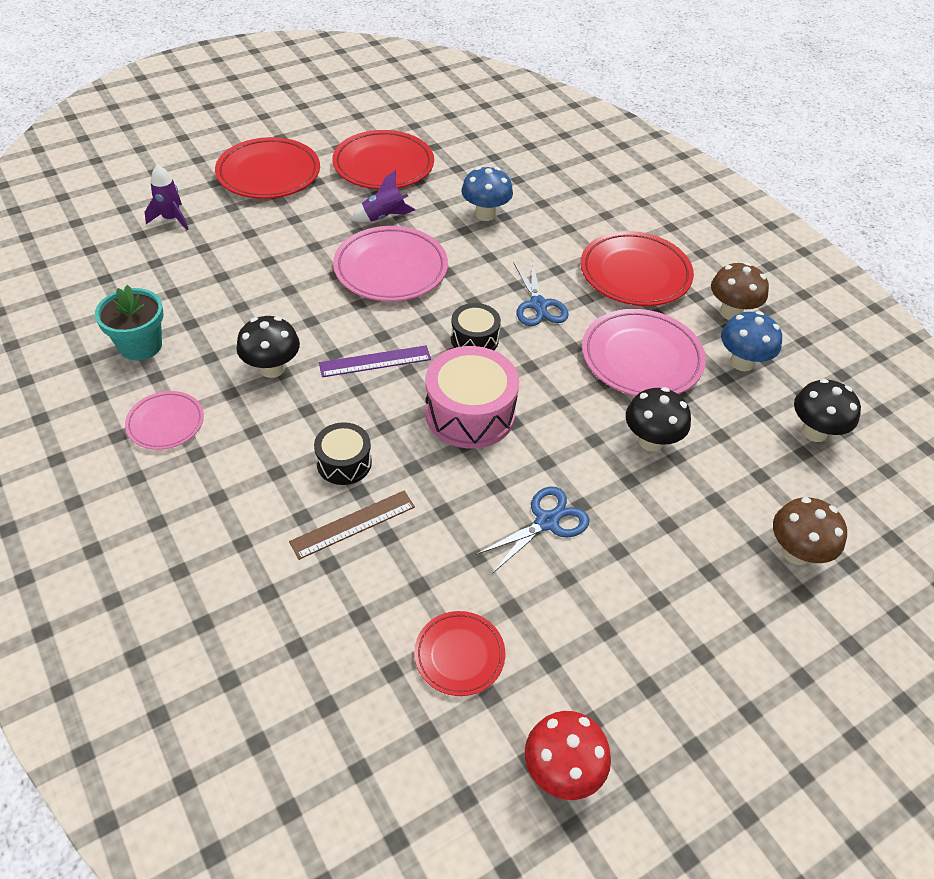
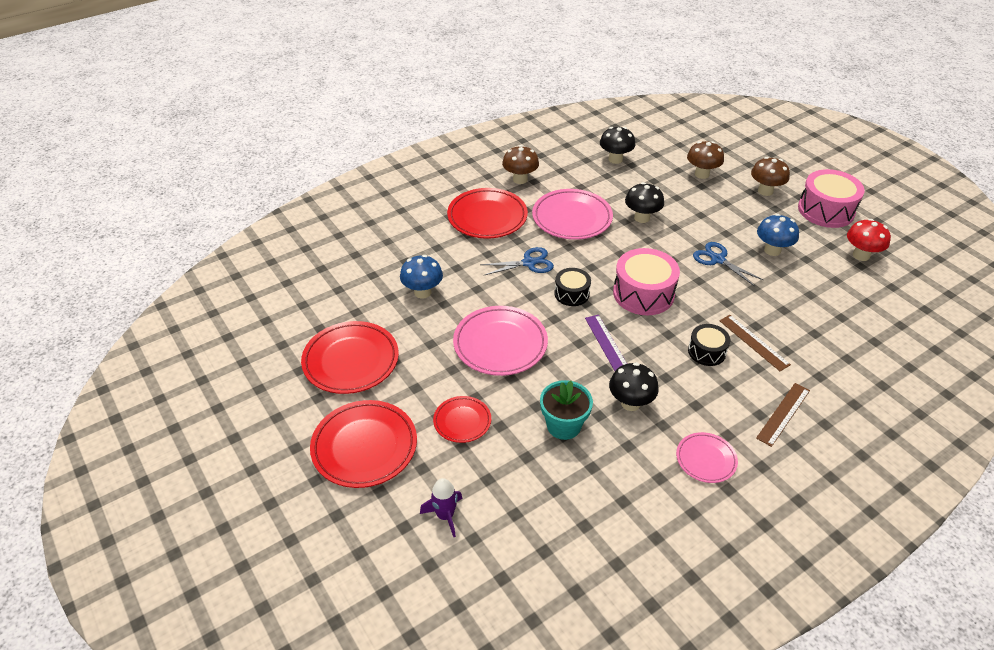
camera: 90 degrees left, 5 degrees down
turquoise flower pot [95,285,163,361] -> turquoise flower pot moved to [540,380,593,440]
purple rocket [352,170,415,223] -> none
red plate [414,611,505,696] -> red plate moved to [433,396,491,443]
blue mushroom [721,311,782,371] -> blue mushroom moved to [757,214,799,256]
none -> brown mushroom [751,157,790,196]
none -> brown ruler [756,383,810,447]
none -> pink drum [798,169,865,228]

